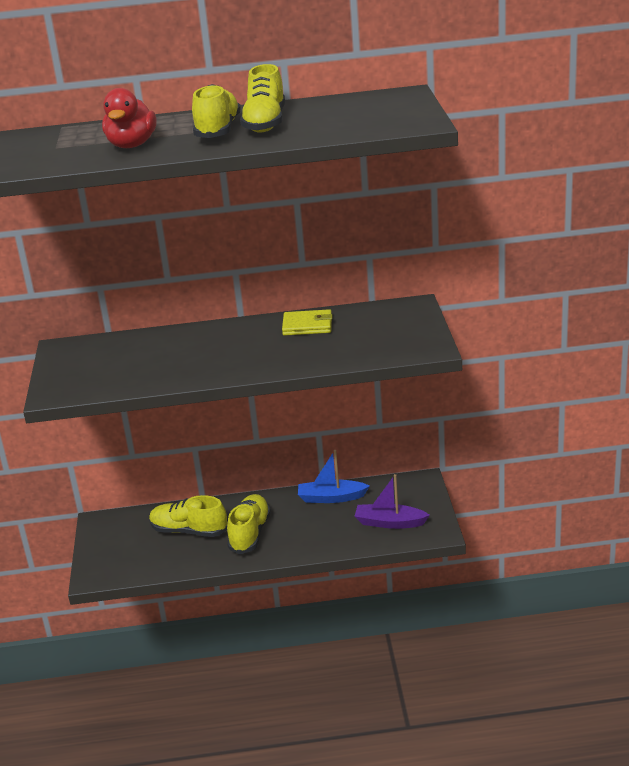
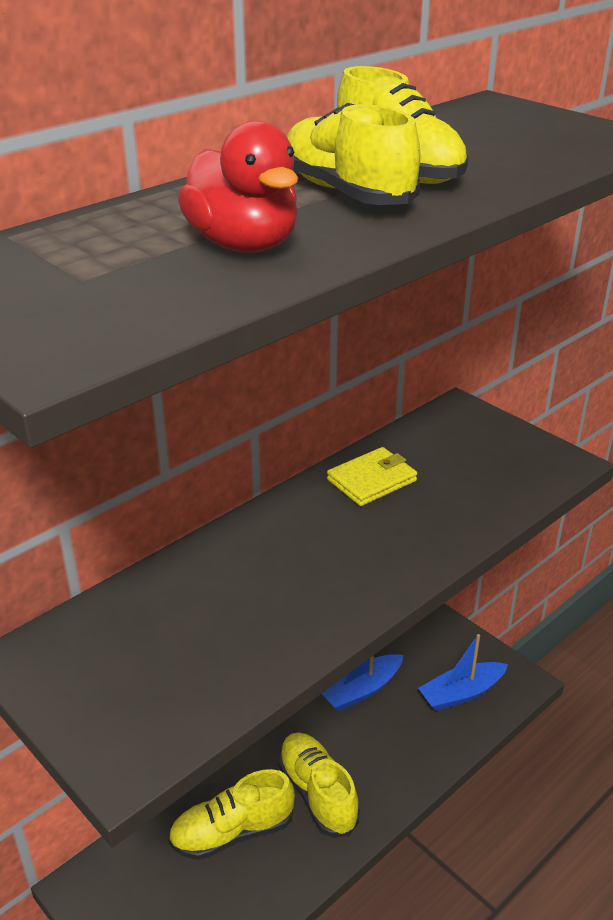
camera: 40 degrees left, 5 degrees up
purple boat [354,474,430,529] -> blue boat [418,634,508,711]

